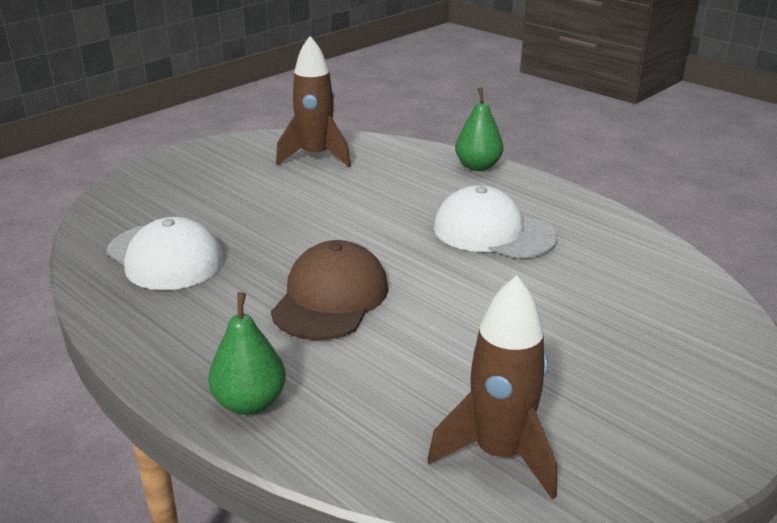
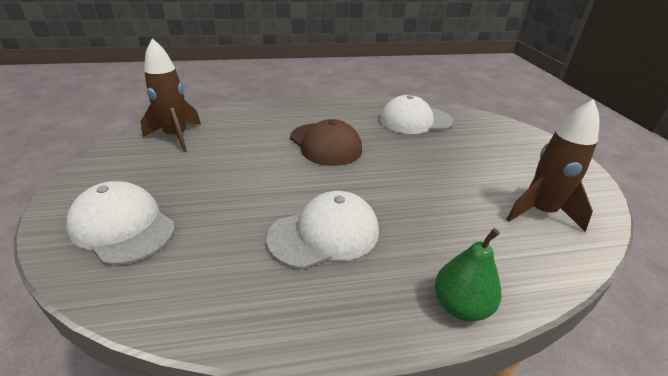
camera: 125 degrees right, 5 degrees up
green pear [208,292,286,415] -> none
none -> white cap [66,181,175,265]

